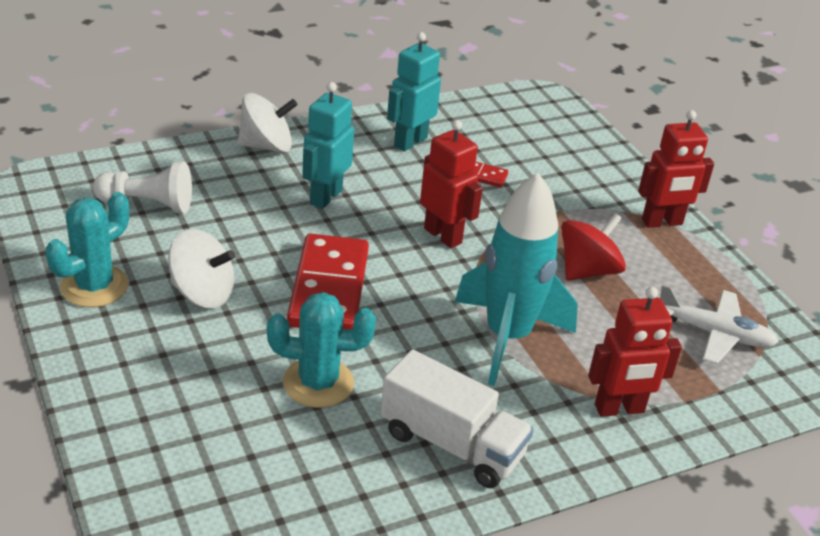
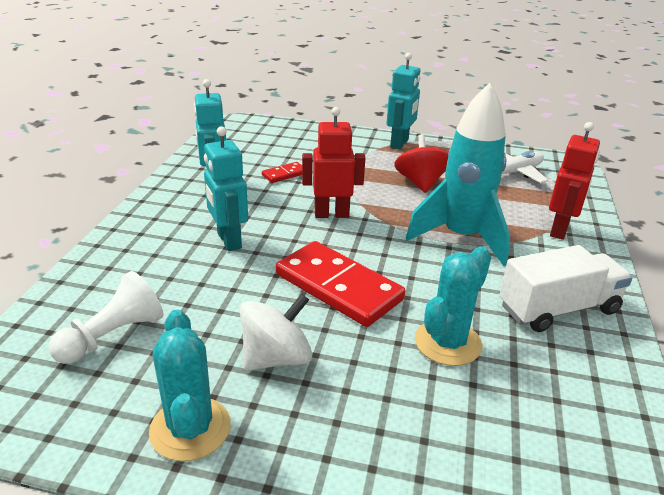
camera: 50 degrees left, 5 degrees down
white spinning top [237,93,298,153] -> none
red robot [638,110,714,228] -> turquoise robot [386,53,420,150]

